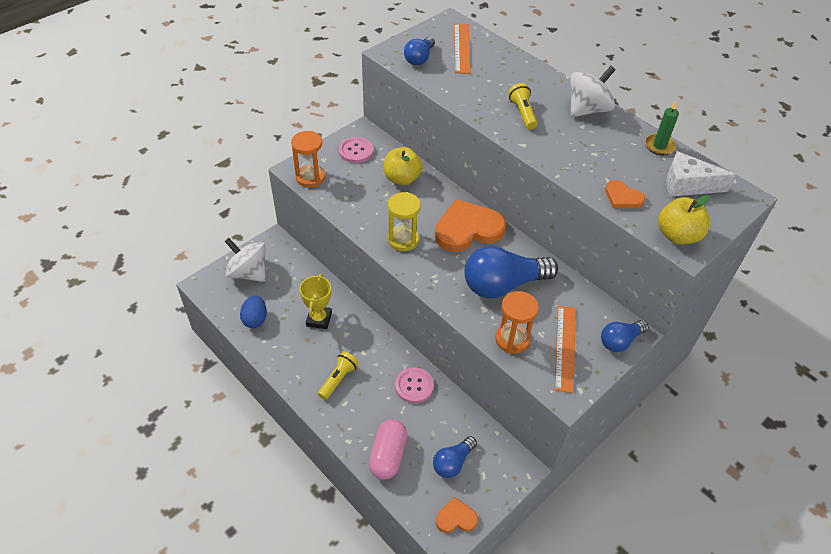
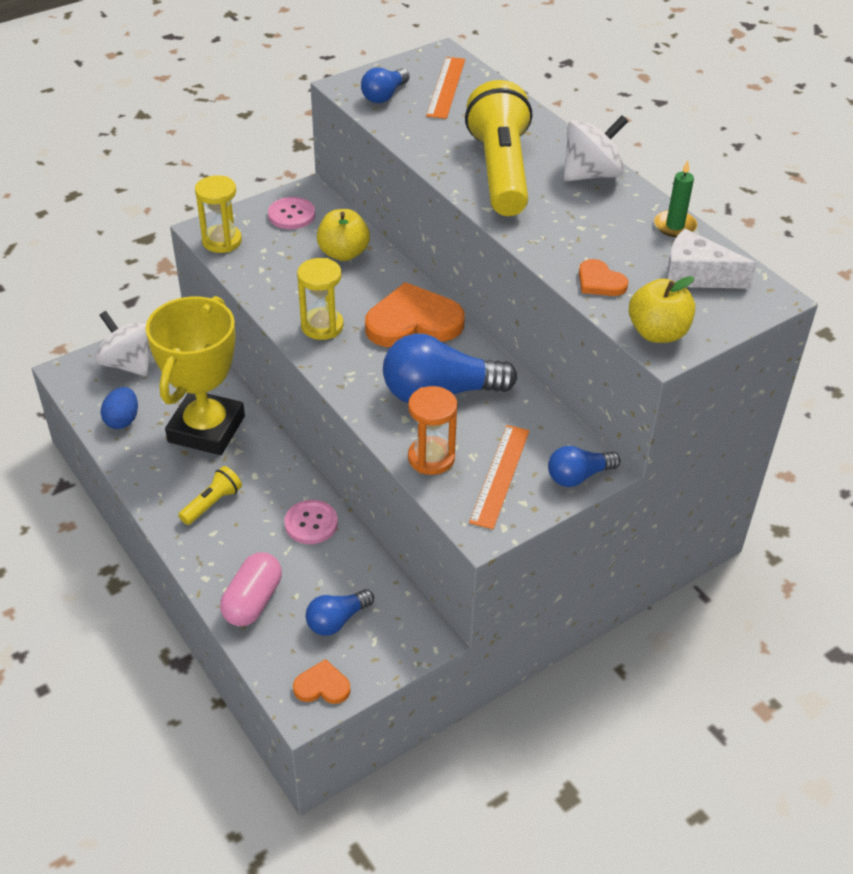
camera: 10 degrees right, 5 degrees down
orange hourglass [291,131,325,188] -> yellow hourglass [195,175,242,253]
yellow trophy [300,274,332,329] -> yellow trophy [146,296,245,455], size x2.00
yellow flashlight [508,83,537,130] -> yellow flashlight [465,80,532,216], size x2.23

